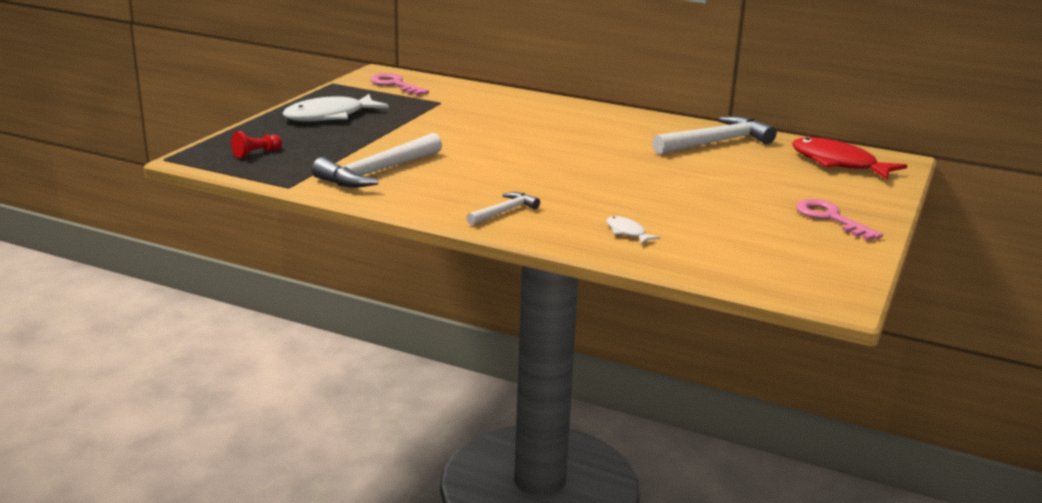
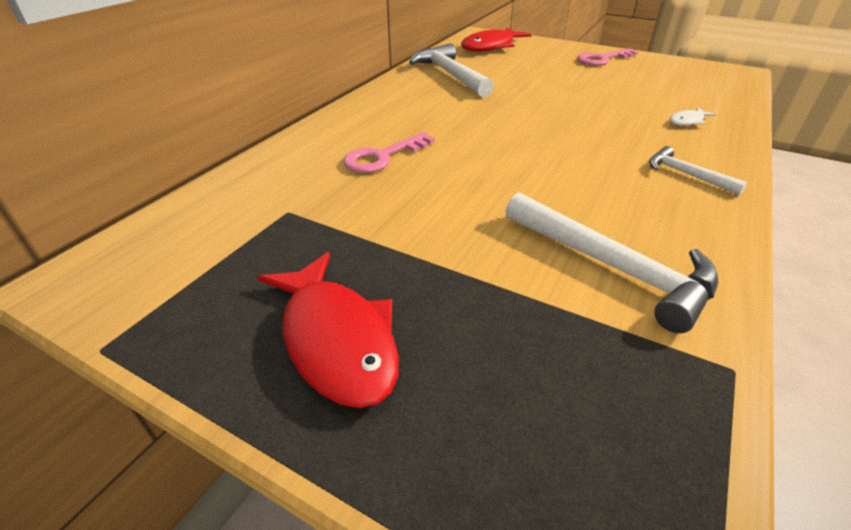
camera: 85 degrees left, 15 degrees up
red pawn [231,131,282,159] -> none
white fish [283,94,389,121] -> red fish [258,252,399,408]
pink key [370,73,429,96] -> pink key moved to [343,132,435,173]

